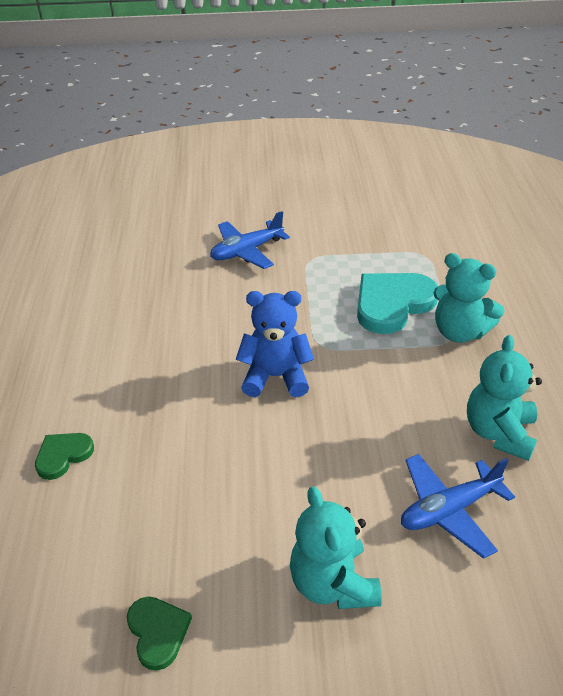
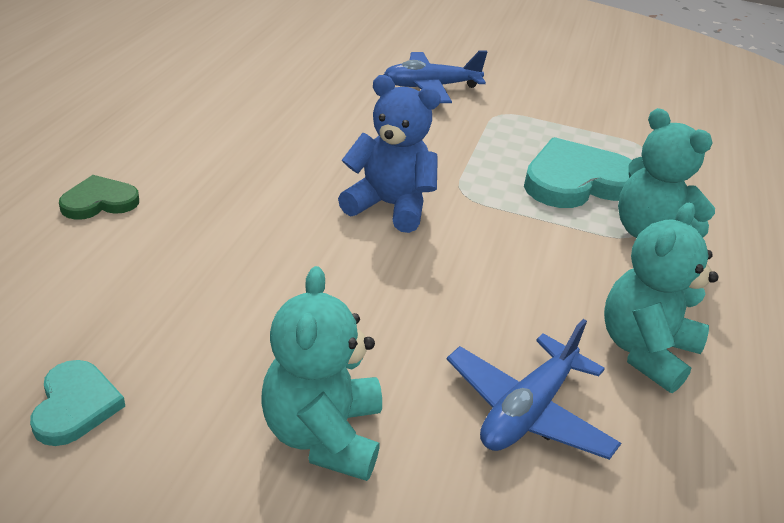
camera: 15 degrees right, 5 degrees down
green heart [127,597,192,671] -> turquoise heart [30,360,125,446]
blue plane [401,454,515,559] -> blue plane turned 45 degrees counterclockwise [447,319,621,460]

